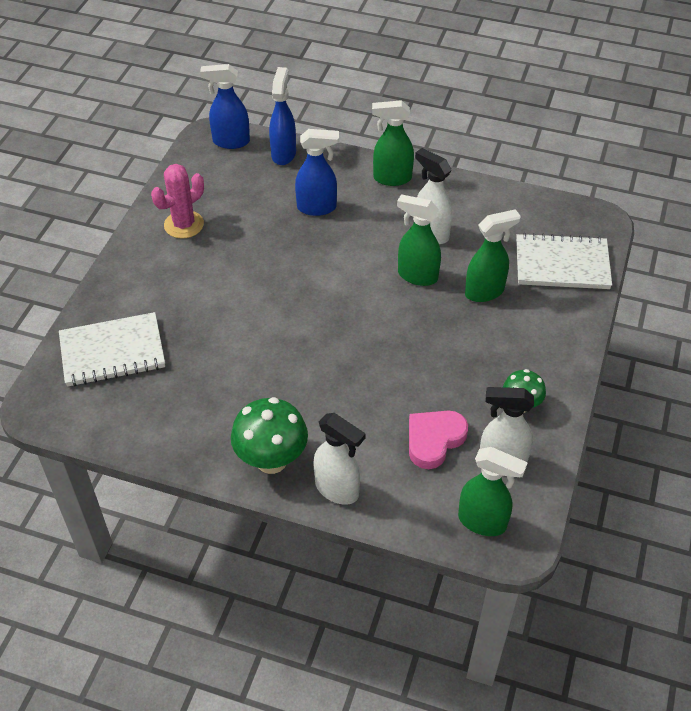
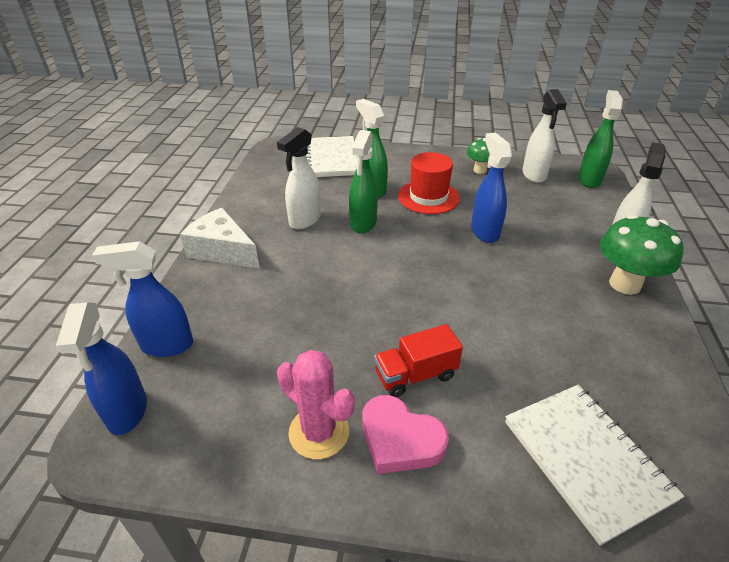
camera: 100 degrees left, 10 degrees down
blue spray bottle [295,129,339,216] -> blue spray bottle moved to [471,133,512,243]
green spray bottle [372,100,414,186] -> white cheese [180,208,260,269]
pink heart [409,411,468,469] -> pink heart moved to [362,395,449,474]
none -> red truck [374,324,463,397]
none -> red hat [398,152,460,214]

